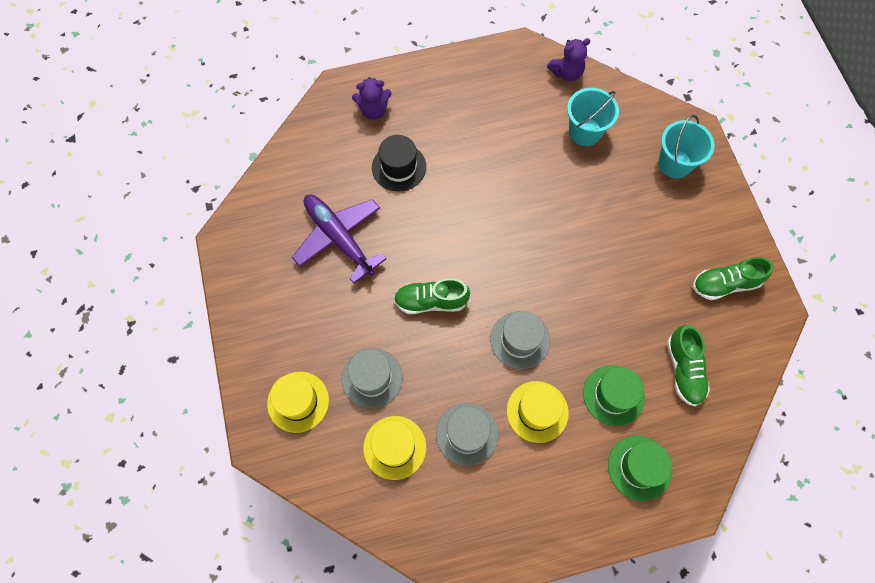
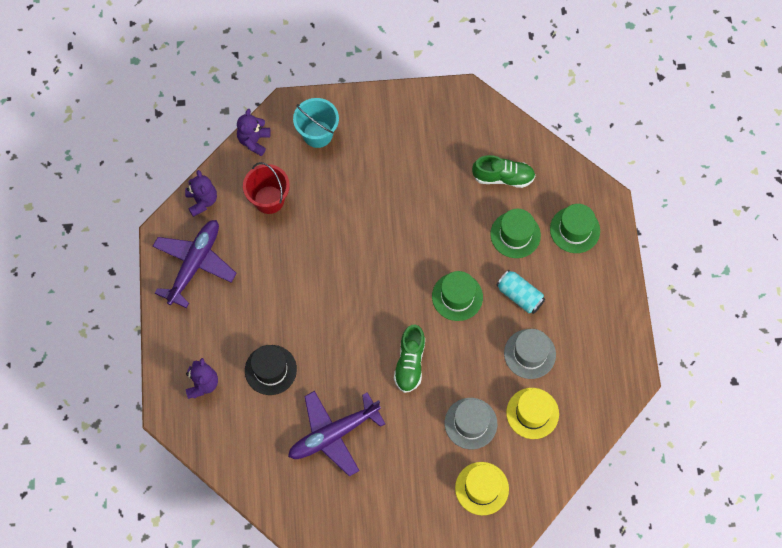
camera: 80 degrees left, 0 degrees up
grey hat [490,311,550,369] -> green hat [432,271,483,321]
yellow hat [507,381,569,443] -> turquoise can [496,270,545,314]
turquoise bucket [567,88,619,146] -> red bucket [243,162,290,214]
green shoe [693,257,774,300] -> none
none -> purple plane [153,220,237,308]
none -> purple teddy bear [237,109,270,156]

